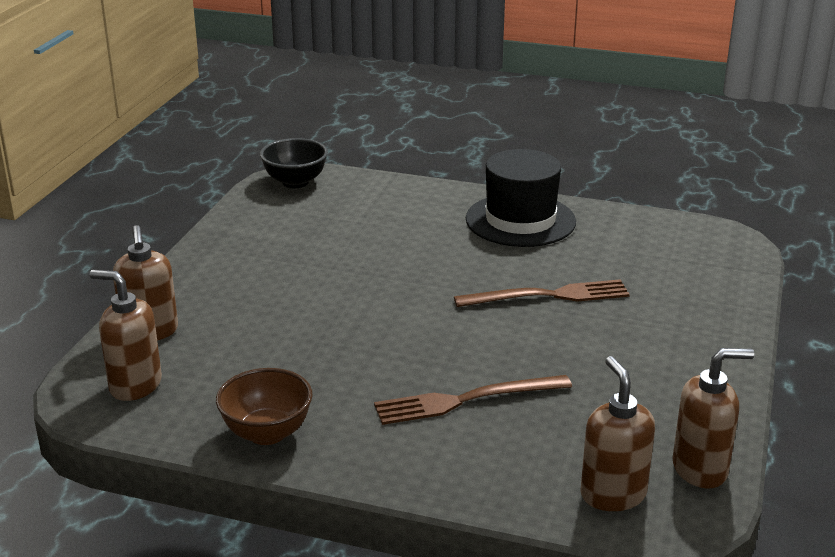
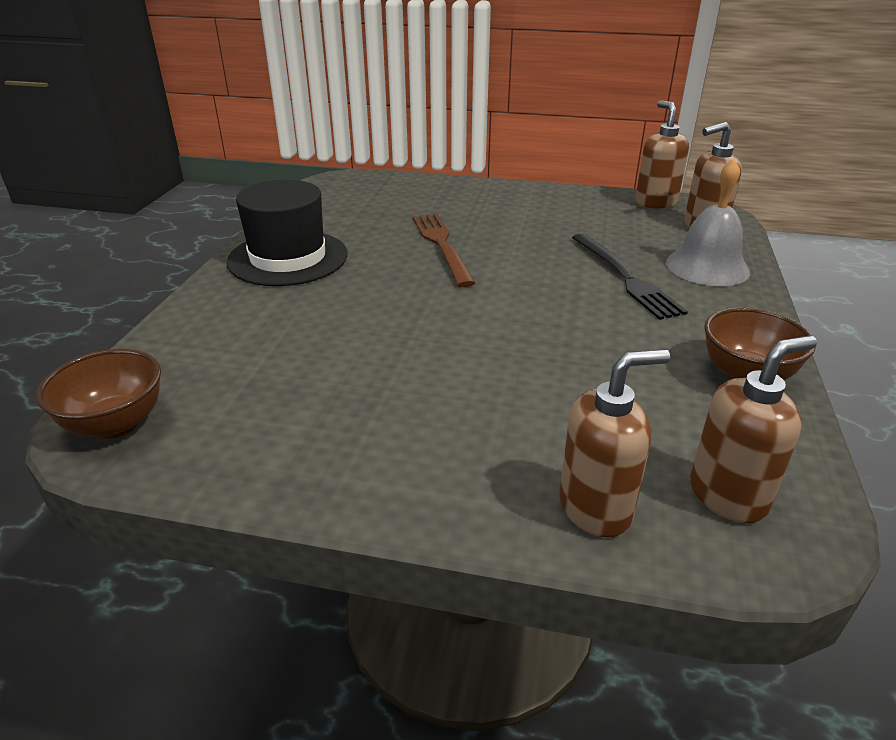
camera: 95 degrees left, 5 degrees up
brown soap dispenser [90,270,162,401] -> brown soap dispenser turned 135 degrees counterclockwise [690,335,817,523]
black bowl [260,138,328,188] -> brown bowl [36,349,161,439]
brown fork [374,375,572,425] -> black fork [572,233,688,320]
none -> grey bell [666,159,750,286]

